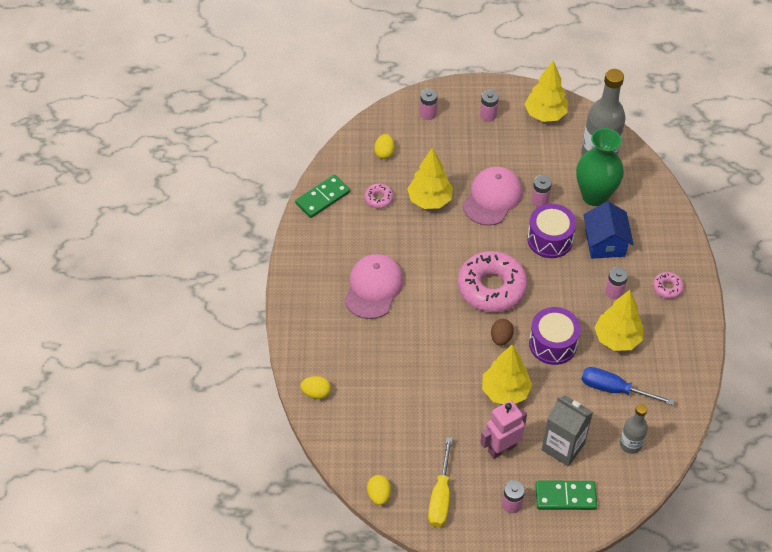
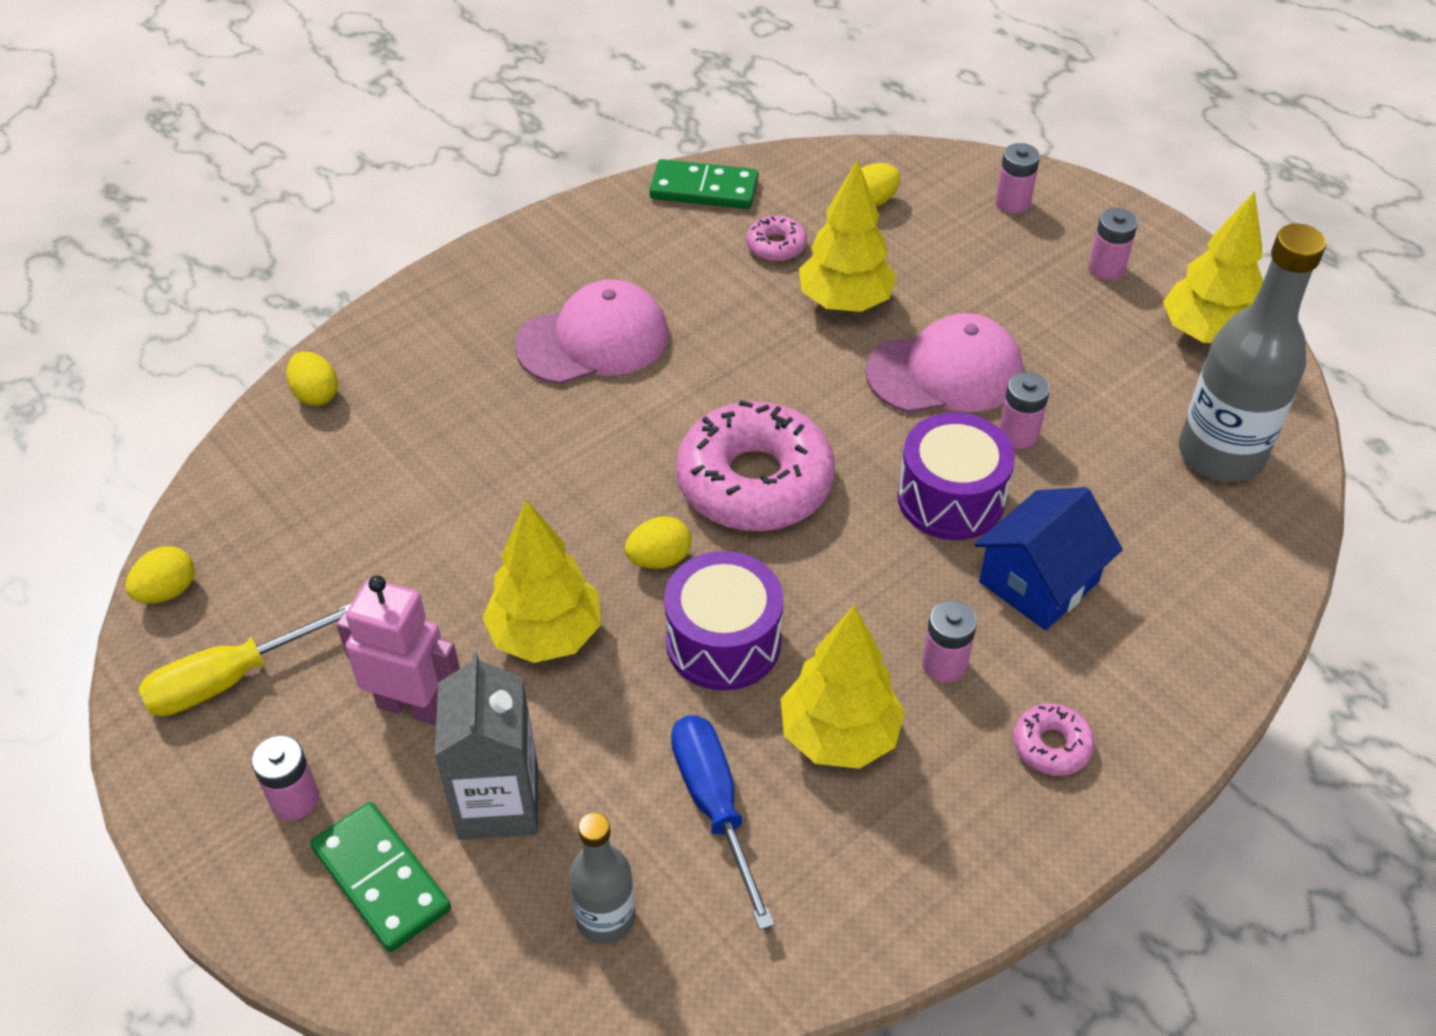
camera: 50 degrees right, 5 degrees down
brown egg [491,319,514,346] -> yellow egg [625,516,691,569]
green vase [576,128,624,206] -> none

